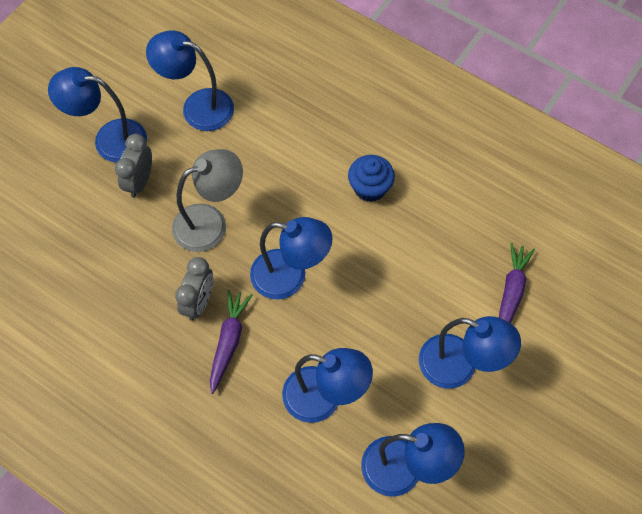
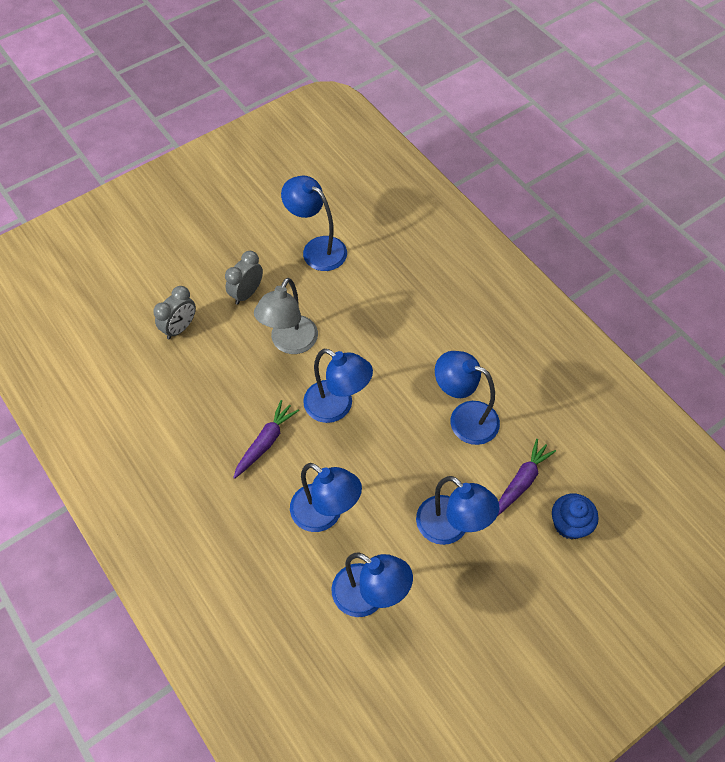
camera: 20 degrees right, 5 degrees down
blue lamp [48,67,147,163] -> blue lamp moved to [435,351,500,445]
grey lamp [172,149,243,252] -> grey lamp turned 120 degrees clockwise [254,278,318,354]
grey clock [175,257,213,321] -> grey clock moved to [153,286,196,339]
blue cupcake [348,155,395,202] -> blue cupcake moved to [552,493,599,540]

